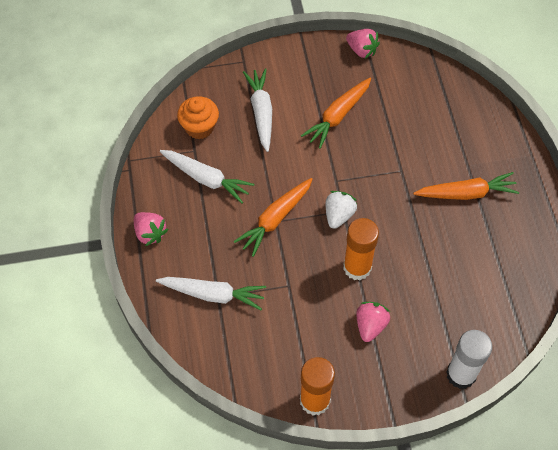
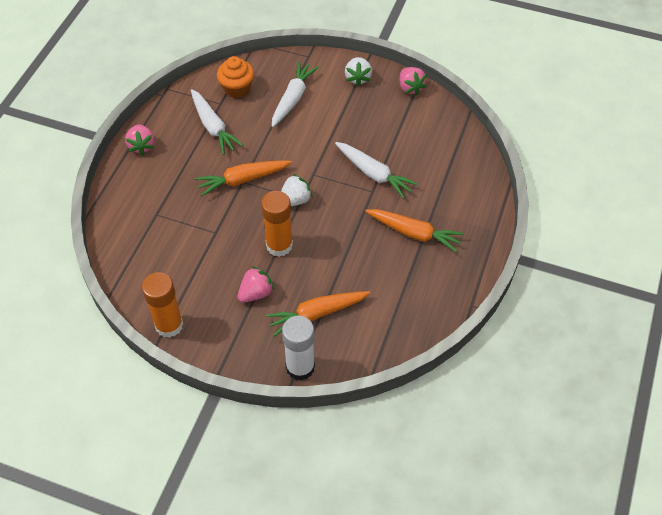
camera: 30 degrees right, 5 degrees down
white carrot [156,277,266,310] -> white carrot moved to [335,142,418,199]
orange carrot [301,78,371,149] -> orange carrot moved to [265,291,370,337]
none -> white strawberry [345,57,372,86]

